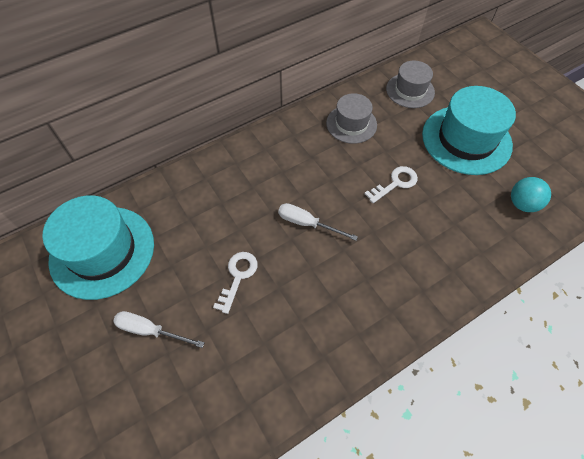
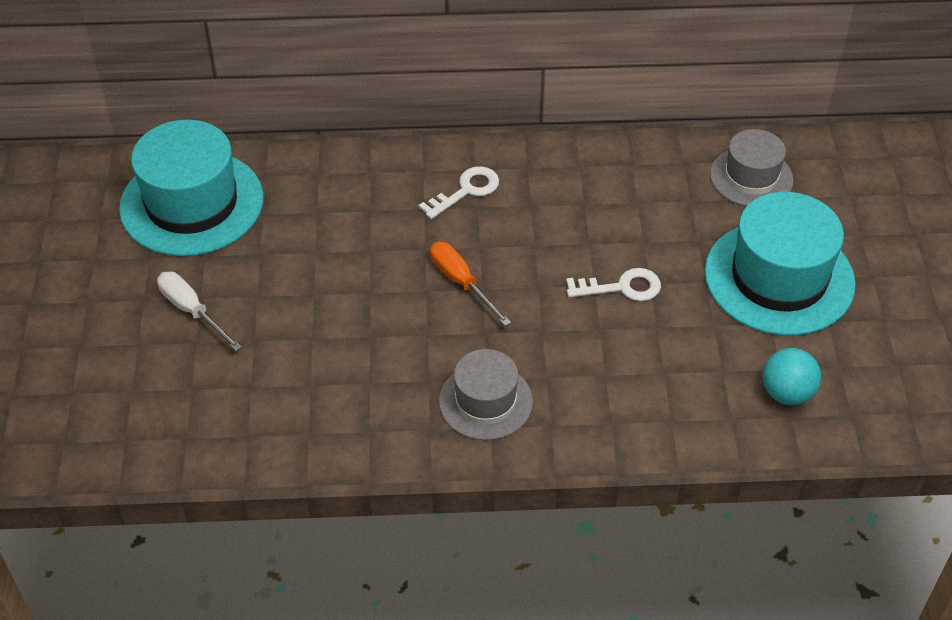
camera: 30 degrees right, 10 degrees down
white key [213,252,258,314] -> white key moved to [419,166,499,219]
white screwdriver [278,203,358,241] -> orange screwdriver [430,242,511,326]
grey hat [326,93,377,144] -> grey hat moved to [439,349,533,440]

